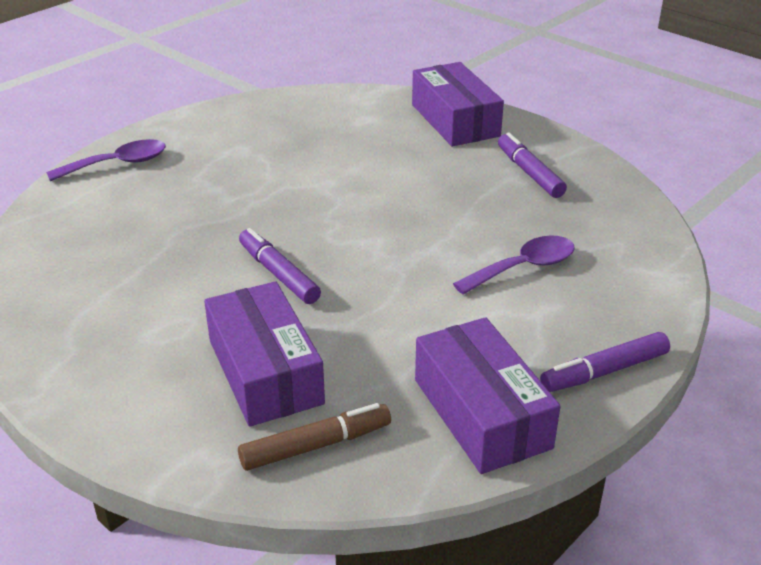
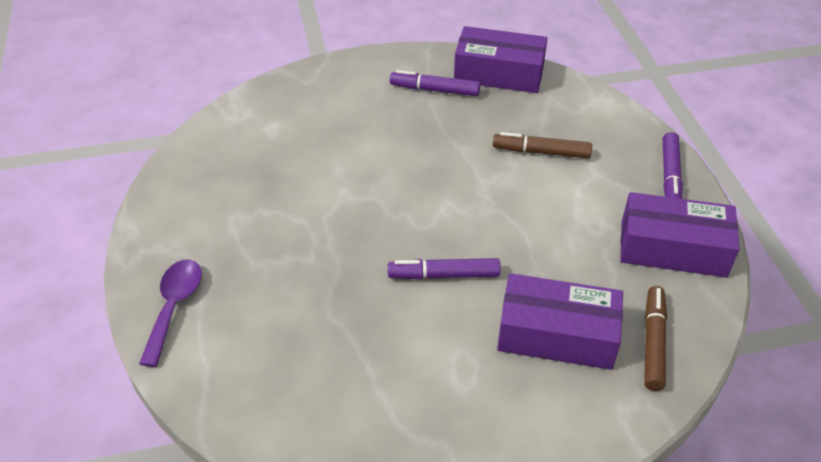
camera: 55 degrees left, 10 degrees up
purple box [412,62,504,146] -> purple box moved to [454,26,547,93]
purple spoon [453,235,575,294] -> brown marker [493,132,592,159]

